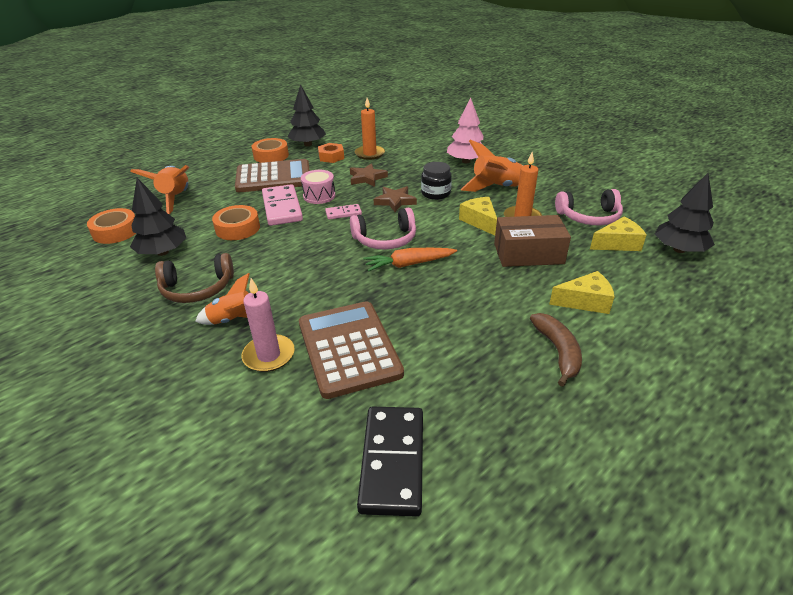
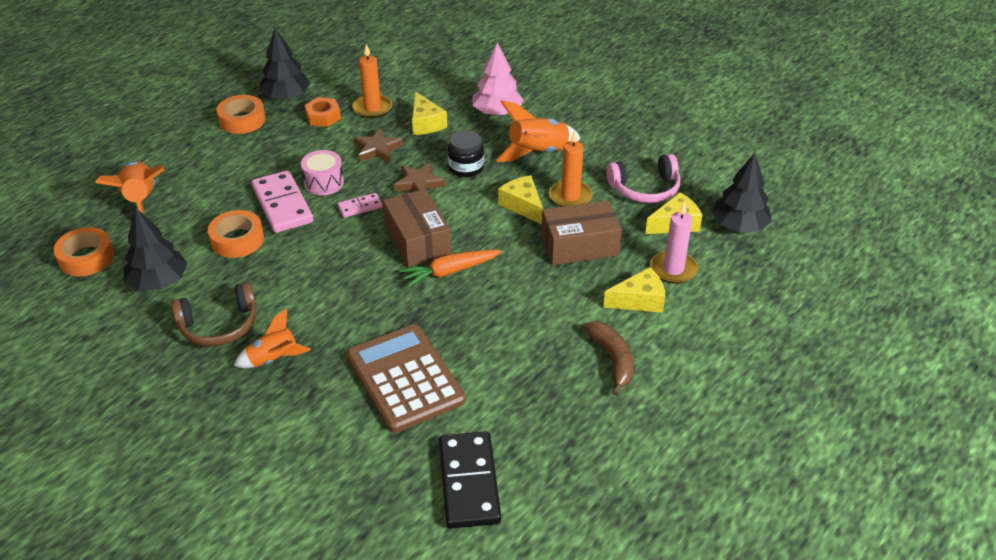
camera: 10 degrees left, 5 degrees up
brown calculator [235,159,310,192] -> none
pink candle [242,278,295,372] -> pink candle moved to [650,201,698,284]
pink headphones [350,208,416,250] -> brown box [383,189,451,267]
none -> yellow cheese [412,91,447,135]

